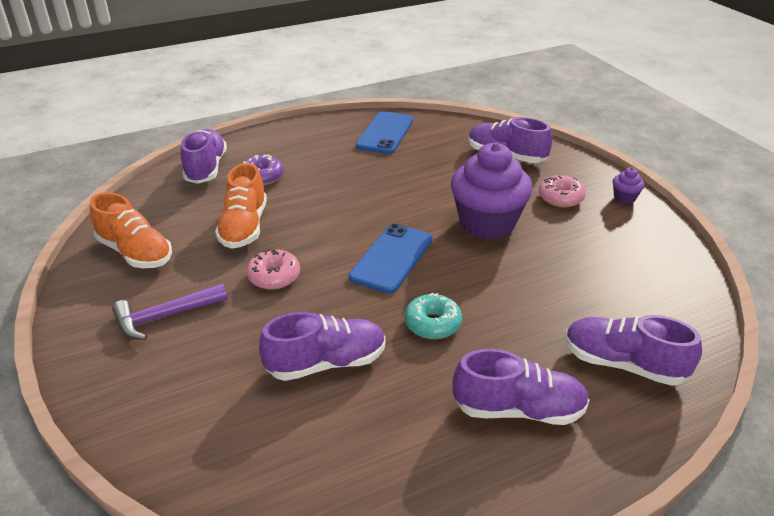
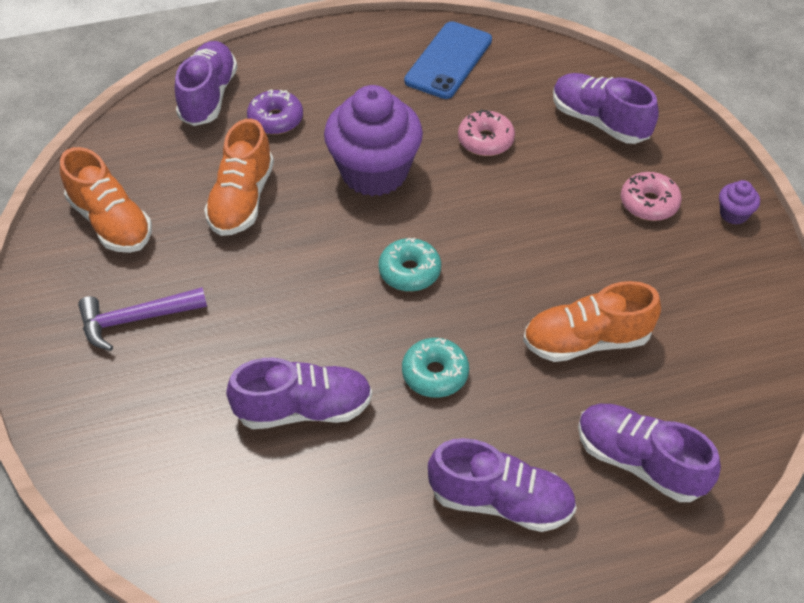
camera: 10 degrees right, 15 degrees up
pink donut [246,249,300,290] -> pink donut moved to [458,109,515,156]
blue phone [348,223,433,294] -> turquoise donut [379,238,441,291]
purple cupcake [451,143,533,239] -> purple cupcake moved to [324,85,423,196]
none -> orange shoe [523,281,661,362]

